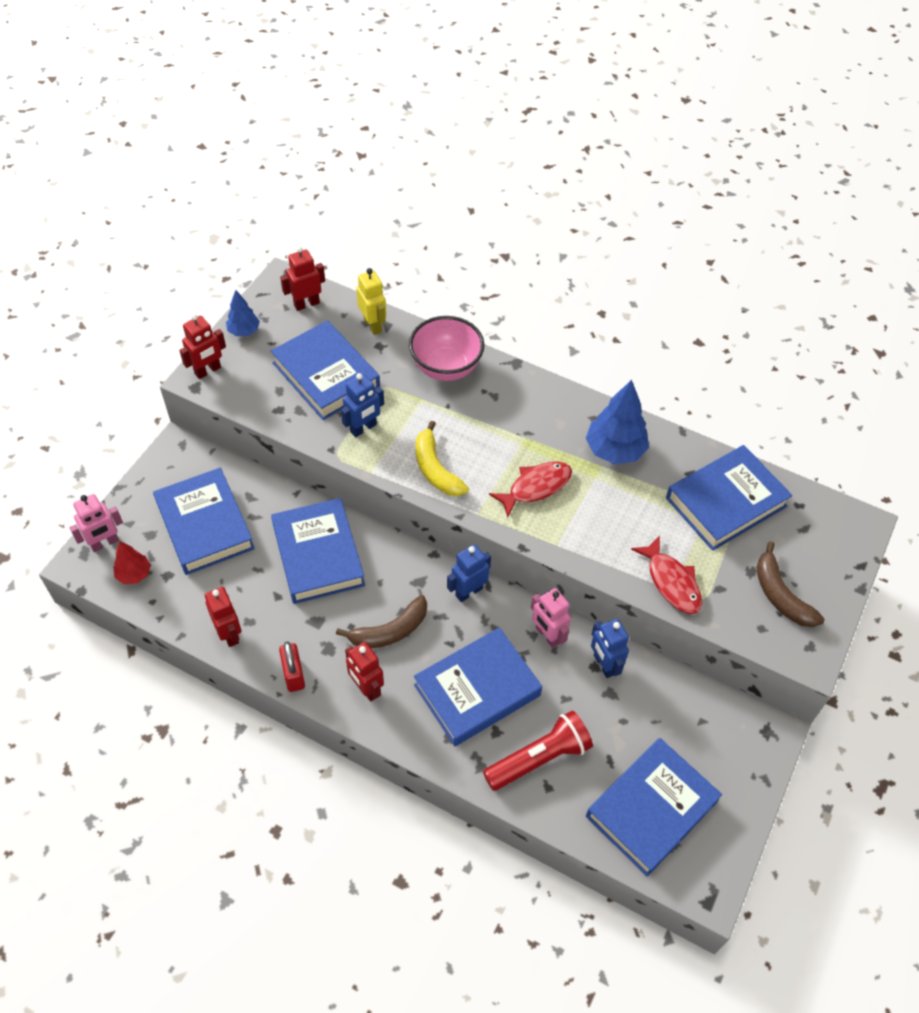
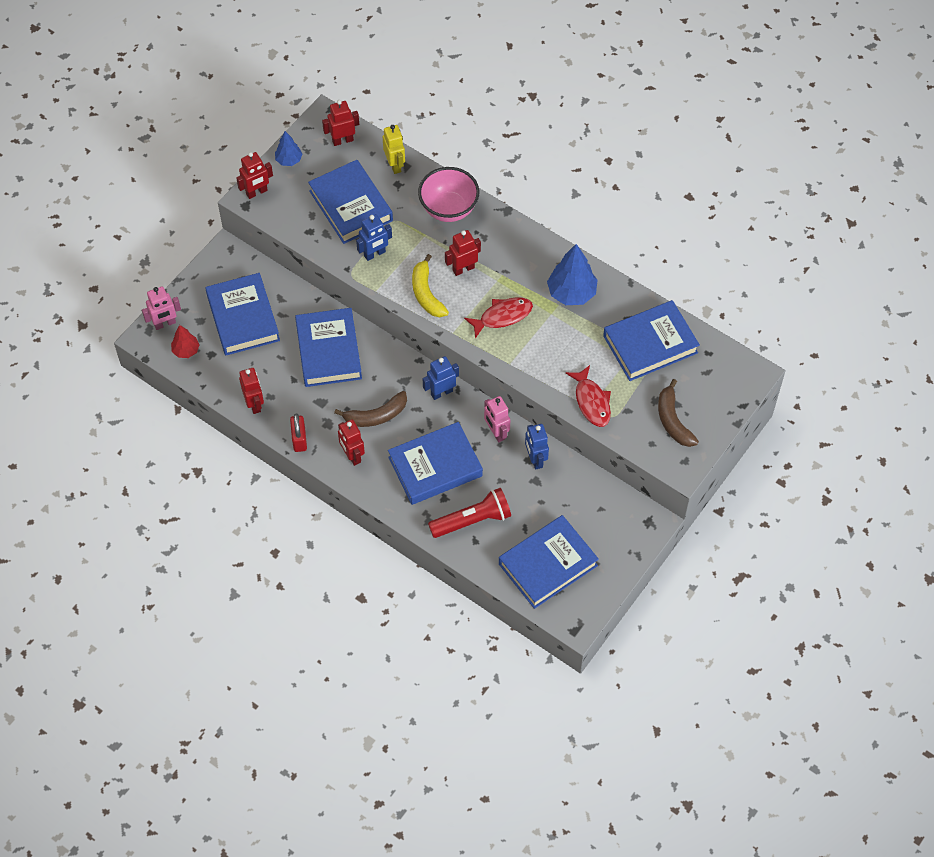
camera: 10 degrees right, 5 degrees up
none -> red robot [445,230,481,276]

